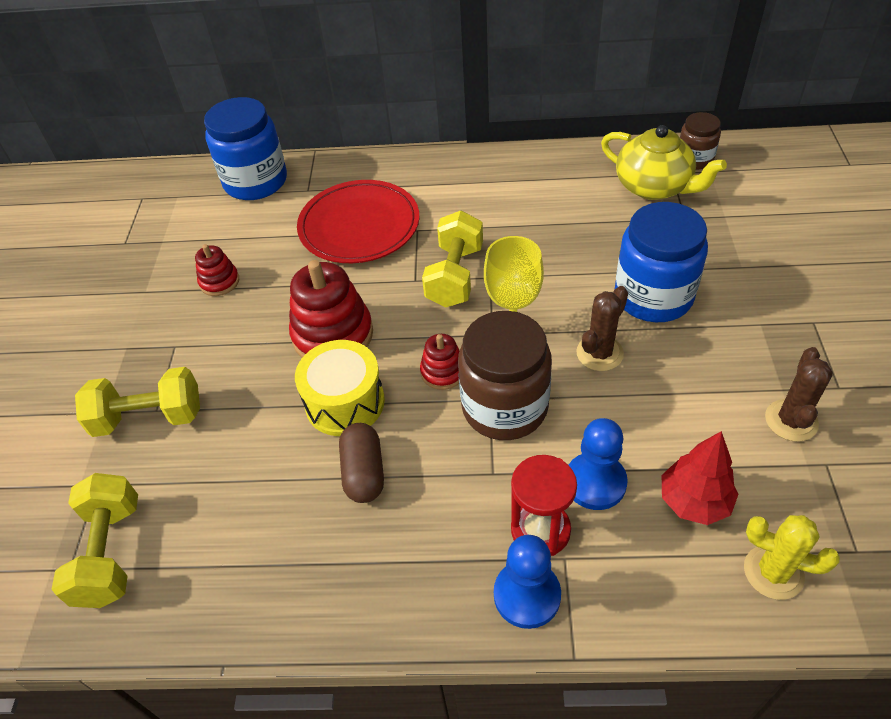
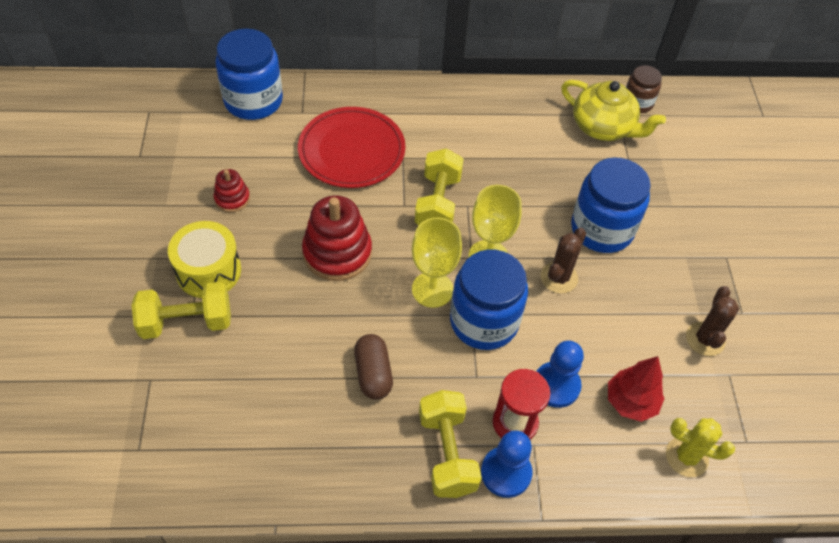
camera: 10 degrees left, 5 degrees up
yellow dumbbell [52,473,138,608] -> yellow dumbbell moved to [419,390,482,498]
yellow drum [295,340,385,436] -> yellow drum moved to [168,221,241,298]
red stacking toy [420,334,459,390] -> yellow goblet [412,217,462,308]
brown jar [458,311,552,440] -> blue jar [450,250,528,350]

